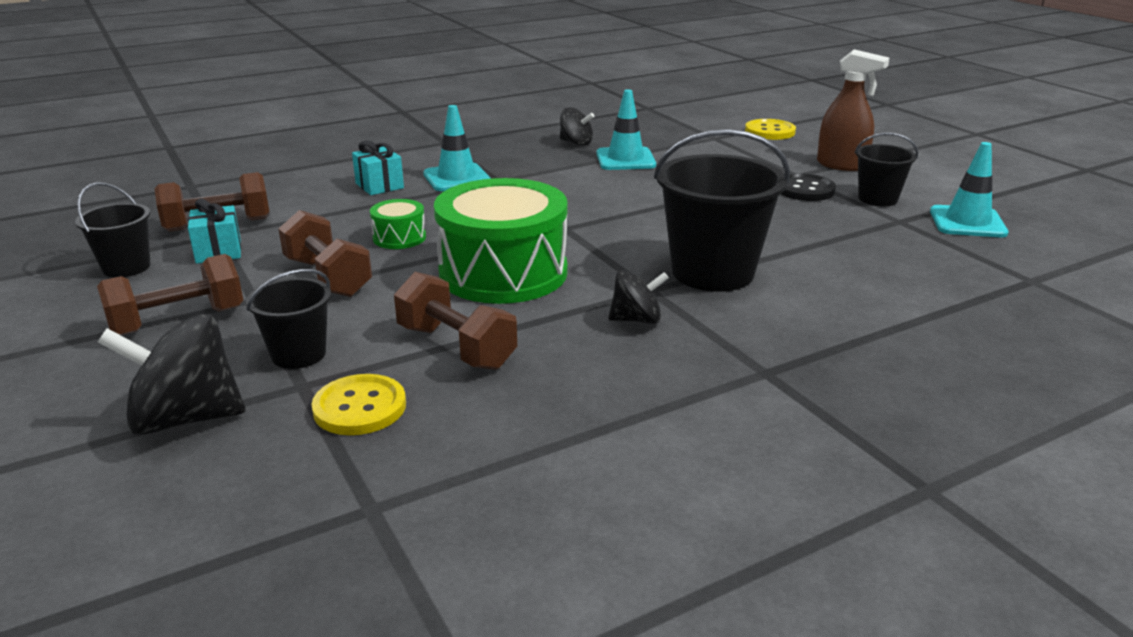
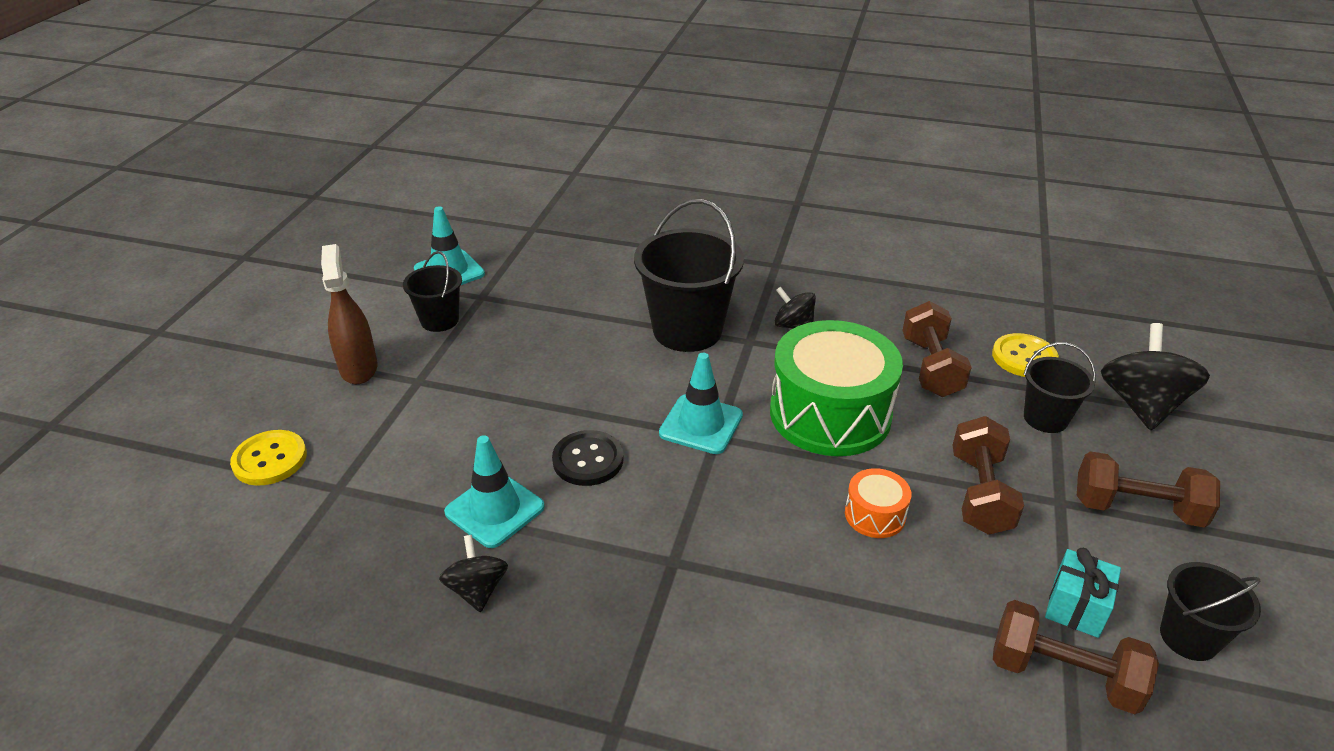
camera: 135 degrees left, 10 degrees up
black spinning top [98,314,245,435] -> black spinning top turned 120 degrees counterclockwise [1101,323,1210,430]
turquoise gift [352,140,404,195] -> none
green drum [370,199,426,249] -> orange drum [845,468,911,538]
turquoise traffic cone [423,105,491,191] -> turquoise traffic cone moved to [659,353,743,454]
black button [781,173,836,201] -> black button moved to [552,430,623,486]

